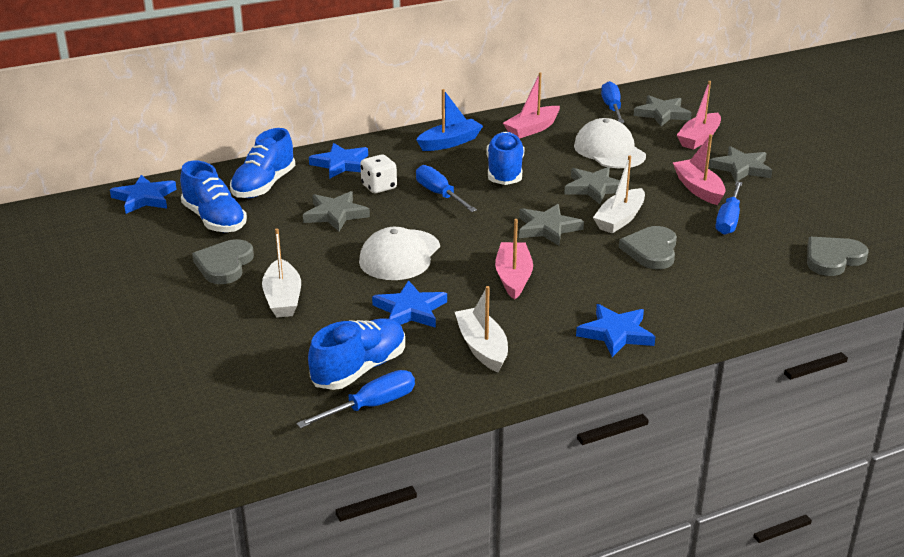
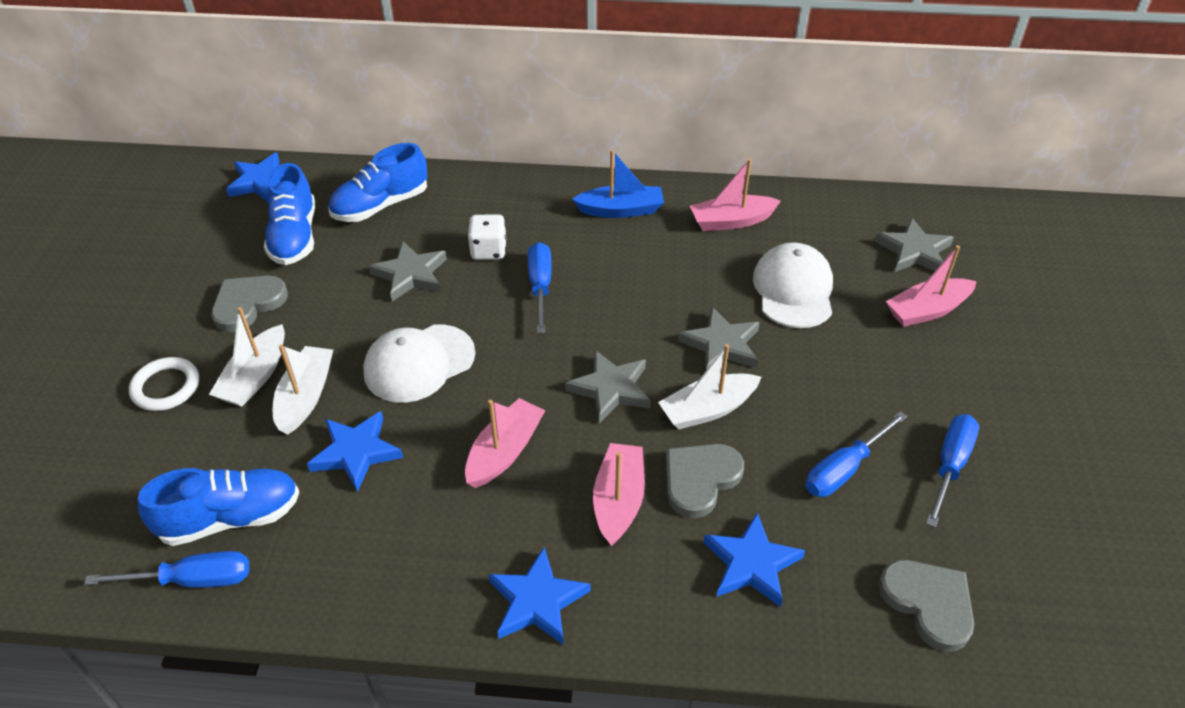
camera: 30 degrees right, 15 degrees up
blue star [309,143,368,178] -> blue star moved to [704,513,805,607]
white boat [455,286,508,373] -> white boat moved to [273,344,333,435]
blue shoe [486,132,524,185] -> none
blue screwdriver [601,81,624,123] -> blue screwdriver moved to [926,414,979,527]
pink boat [673,134,726,205] -> pink boat moved to [593,443,645,546]
grey star [709,146,772,182] -> none
grey heart [807,237,869,276] -> grey heart turned 60 degrees clockwise [878,560,974,652]
none -> white ring [129,357,199,411]

